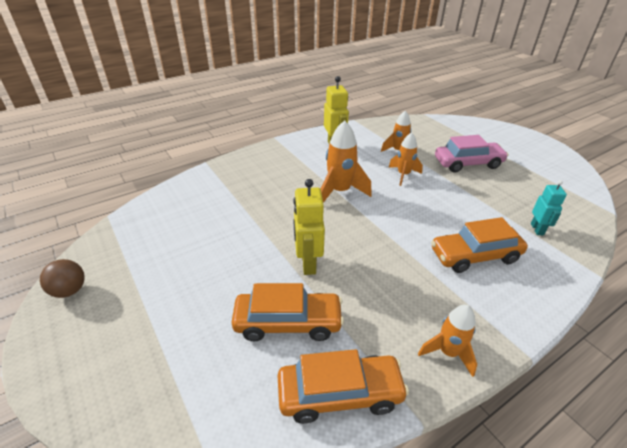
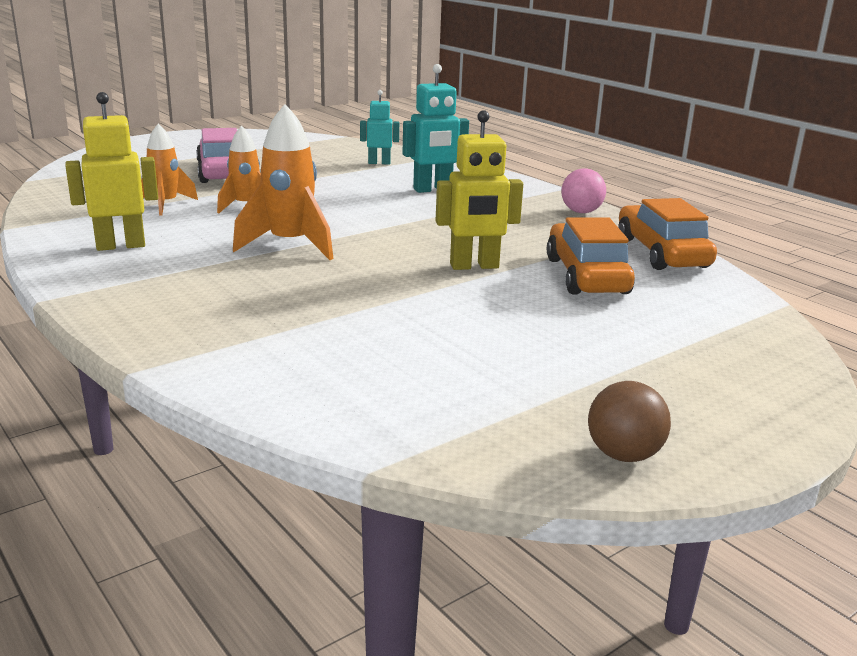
camera: 95 degrees left, 15 degrees down
orange rocket [418,305,477,377] -> pink ball [561,168,606,213]
orange car [431,217,528,273] -> turquoise robot [402,64,469,193]

